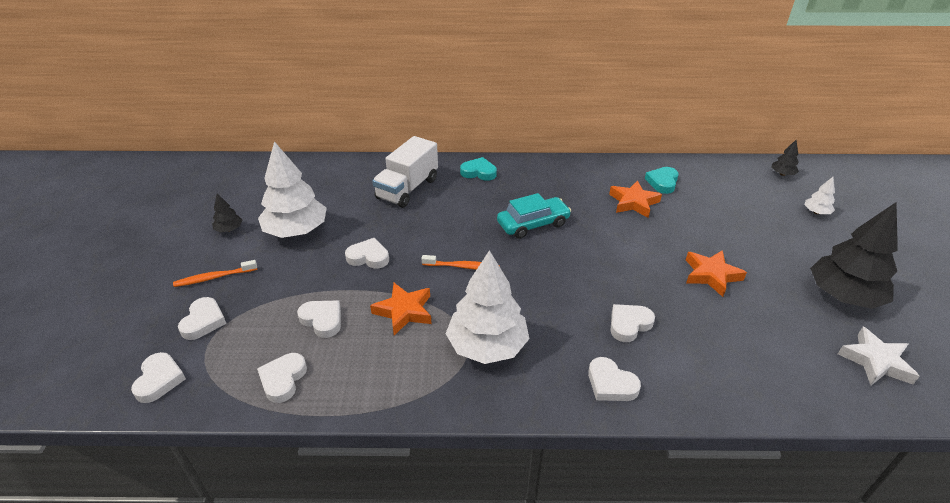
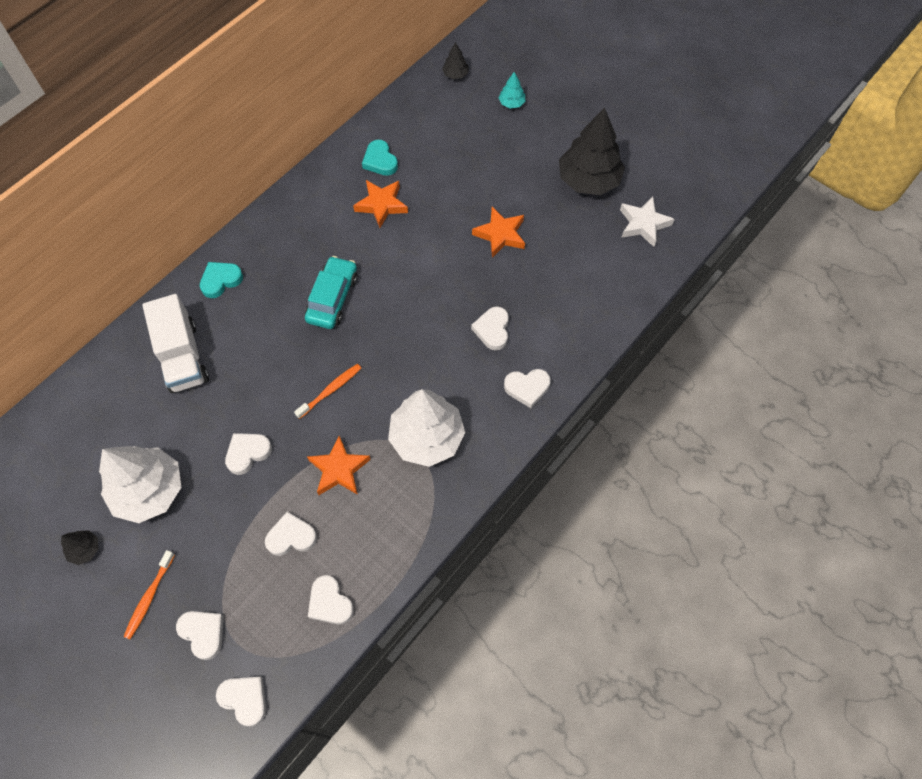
camera: 50 degrees left, 25 degrees up
white tree [804,177,835,214] -> turquoise tree [499,72,526,109]

